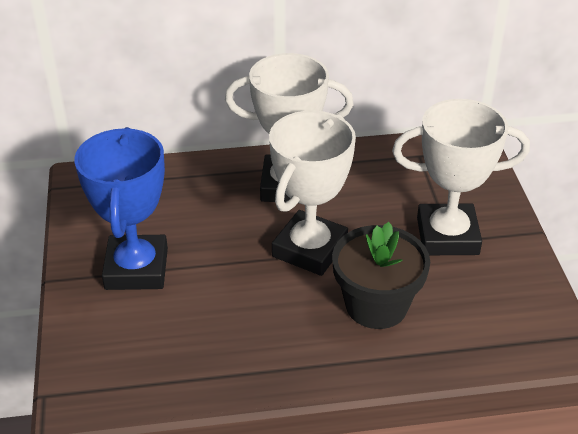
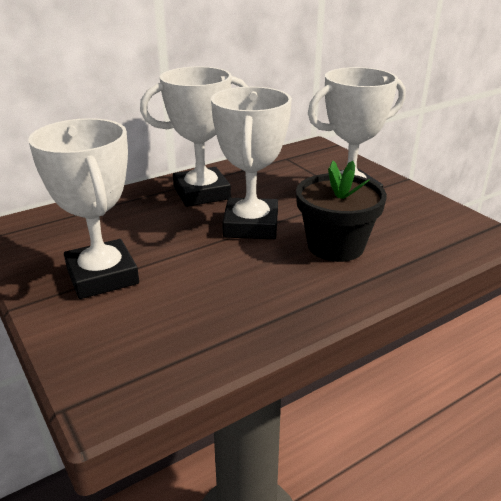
camera: 25 degrees left, 10 degrees down
blue trophy [74,127,168,290] -> white trophy [28,118,139,299]

